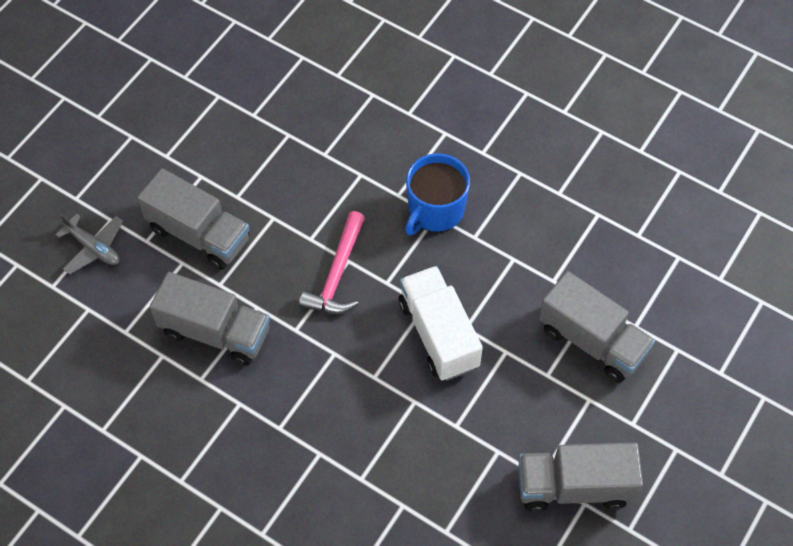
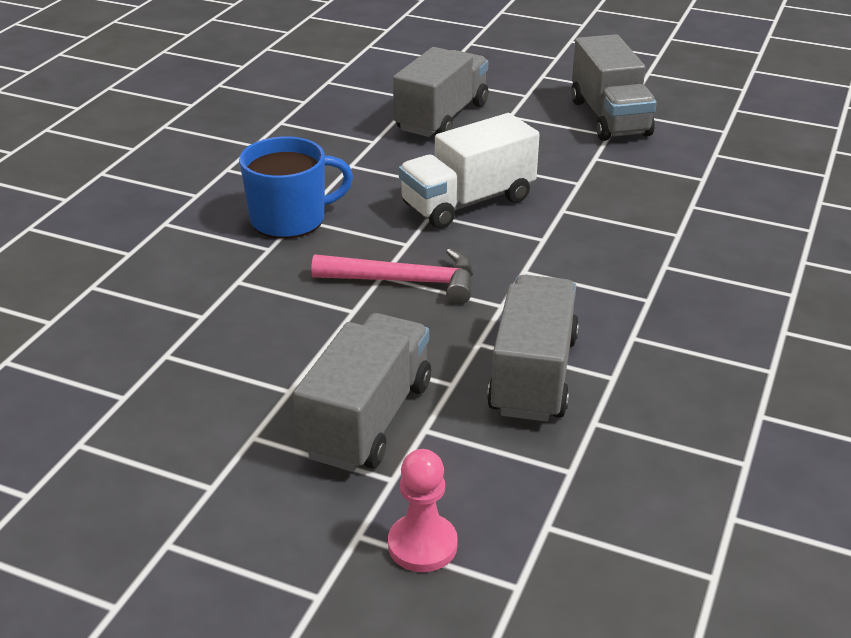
camera: 100 degrees left, 25 degrees down
grey plane [55,214,123,274] -> pink pawn [388,449,458,572]
blue mug [405,153,470,235] -> blue mug turned 45 degrees counterclockwise [239,137,353,239]

